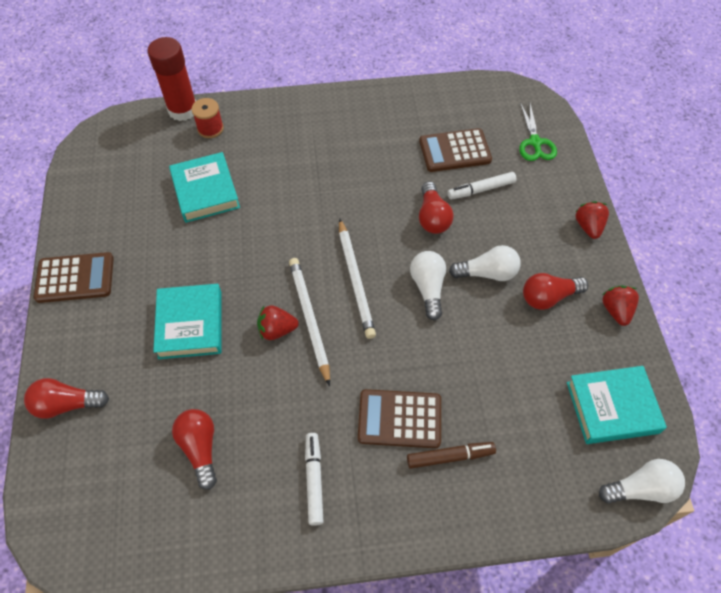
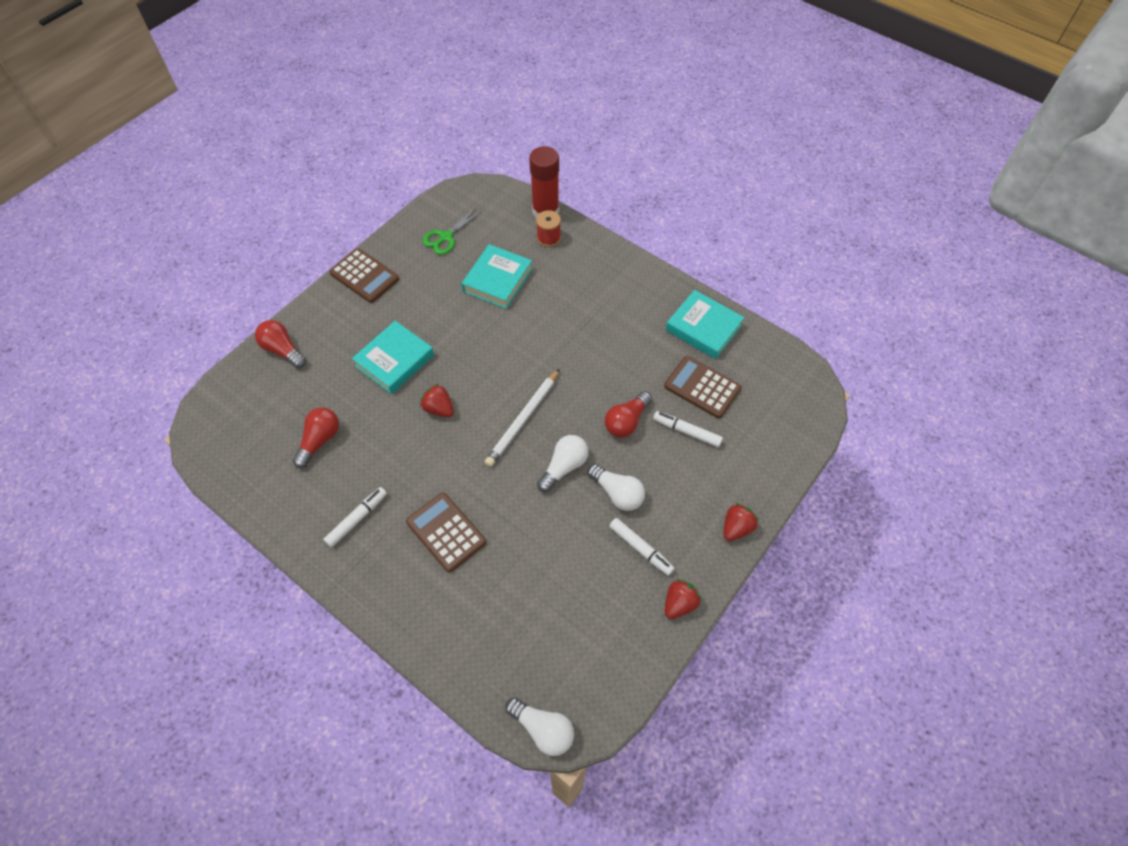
camera: 45 degrees right, 0 degrees up
white pencil [289,258,330,386] -> none
brown marker [407,442,496,469] -> none
green scissors [519,103,557,161] -> green scissors moved to [422,207,483,255]
red light bulb [523,273,588,310] -> white marker [609,518,675,576]
turquoise book [567,366,667,444] -> turquoise book moved to [666,290,745,359]

